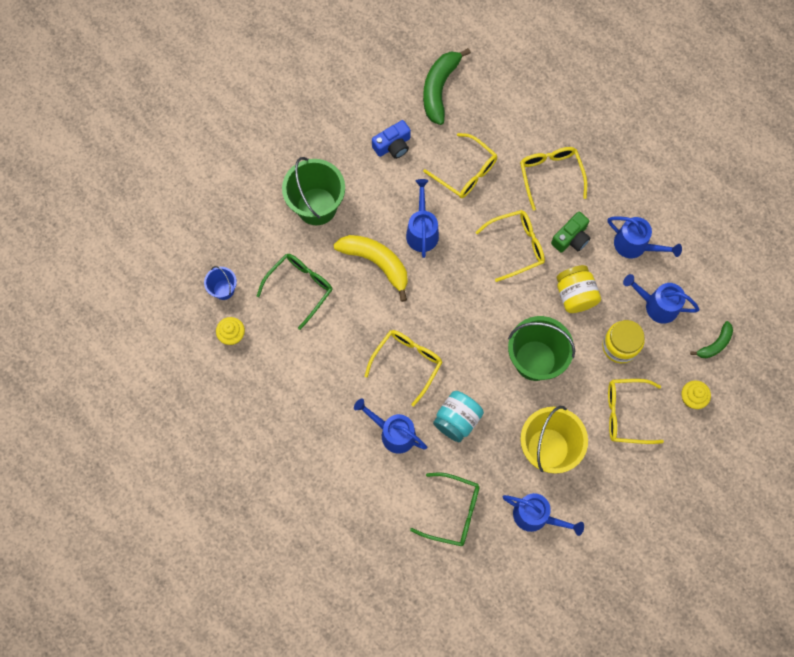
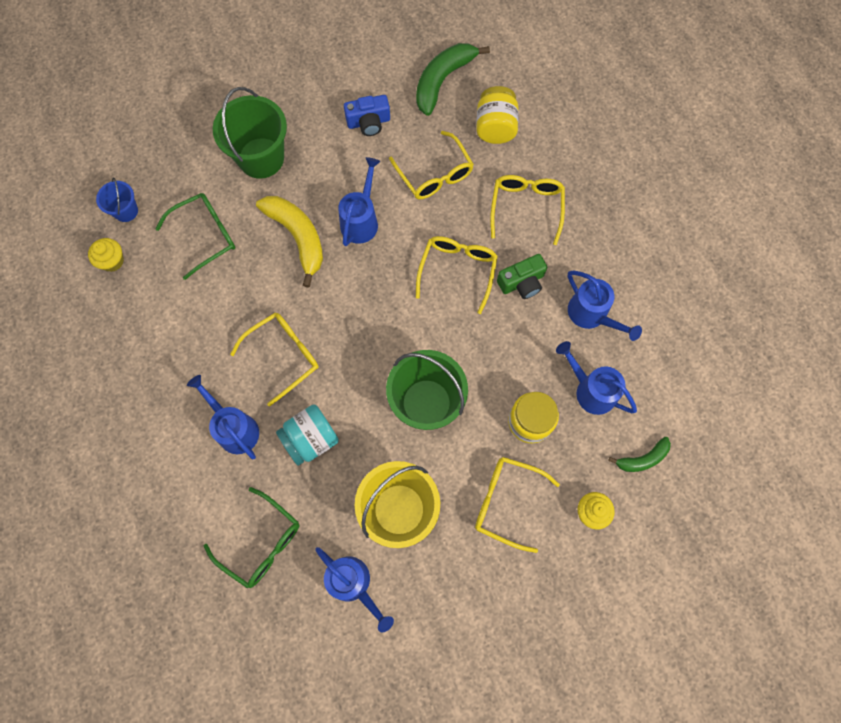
camera: 20 degrees right, 0 degrees up
yellow glasses [475,210,545,282] -> yellow glasses turned 75 degrees counterclockwise [416,236,498,314]
yellow jar [556,265,601,313] -> yellow jar moved to [476,86,519,144]

